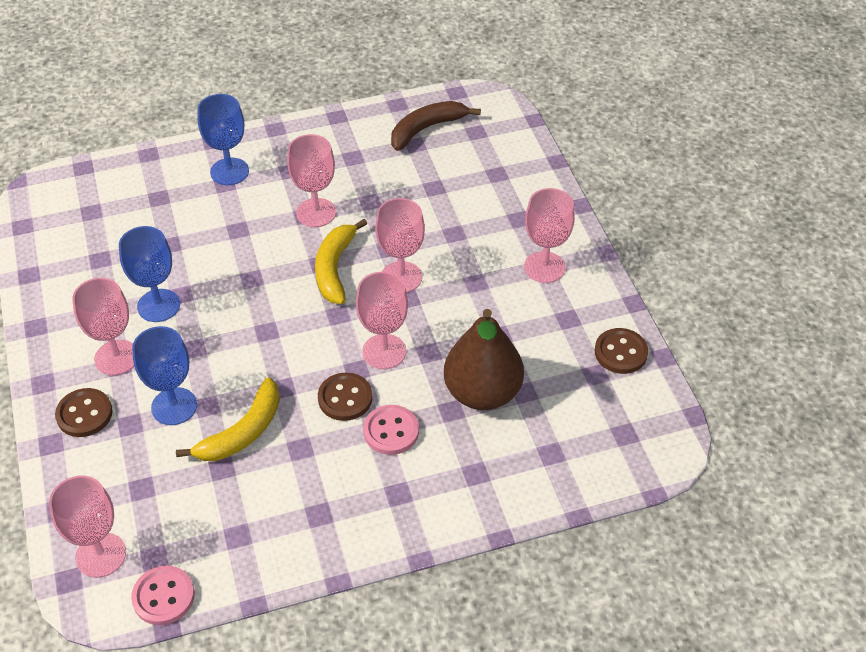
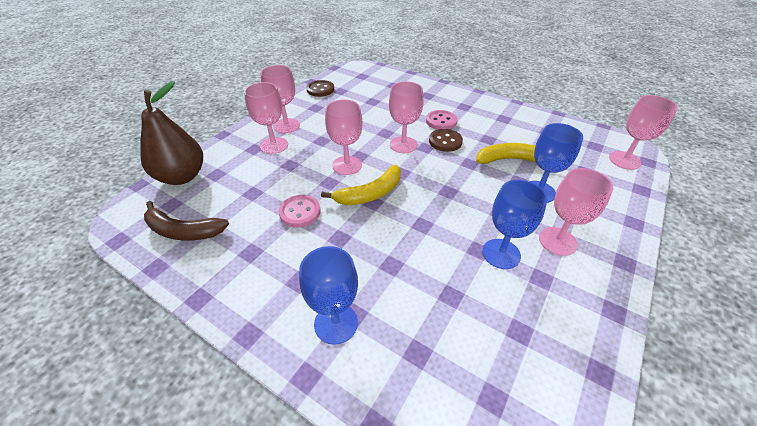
camera: 130 degrees left, 5 degrees down
brown button [55,388,113,437] -> none
pink button [131,566,195,625] -> pink button moved to [279,195,320,227]
pink goblet [287,134,336,227] -> pink goblet moved to [244,82,288,154]
brown pear [444,309,524,410] -> brown pear moved to [140,81,203,185]

